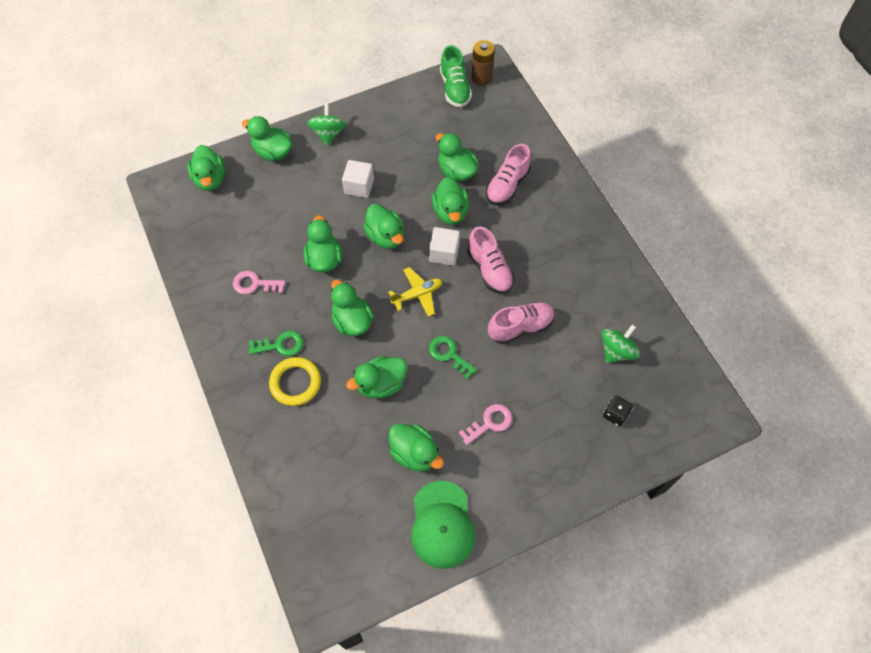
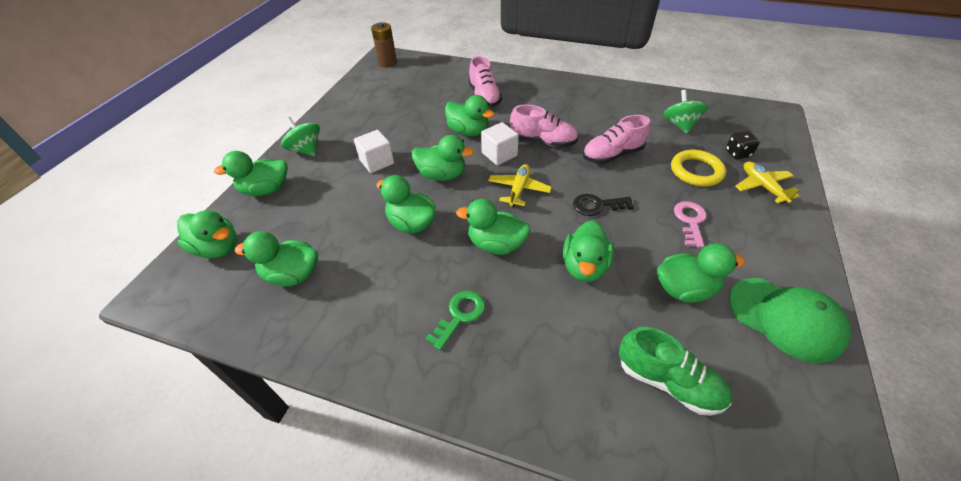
camera: 45 degrees left, 15 degrees down
pink key [233,271,285,294] -> none
yellow ring [269,357,321,406] -> yellow ring moved to [671,150,726,187]
green key [429,336,477,379] -> black key [573,194,634,216]
green duck [436,133,478,181] -> green duck moved to [235,231,318,286]
green shoe [440,45,472,107] -> green shoe moved to [619,327,732,416]
pink shoe [488,302,555,344] -> pink shoe turned 135 degrees counterclockwise [583,115,650,164]
none -> yellow plane [735,161,800,204]

